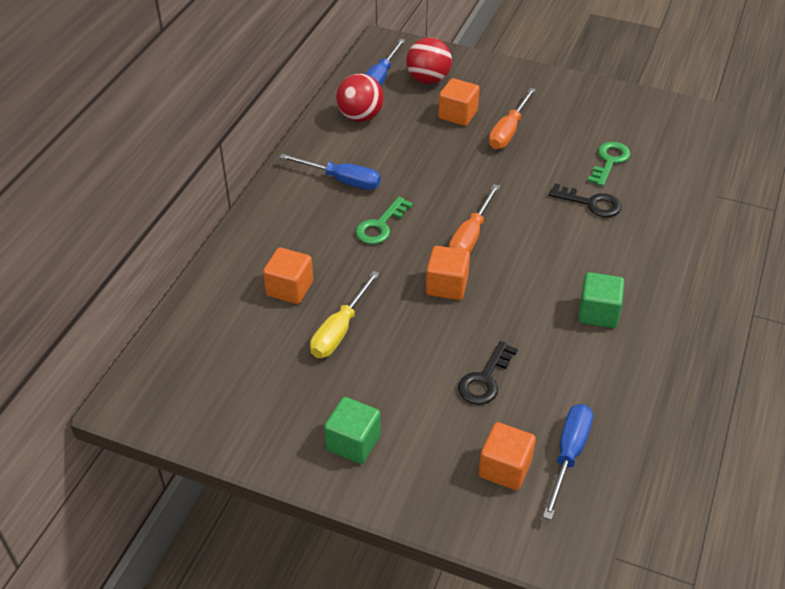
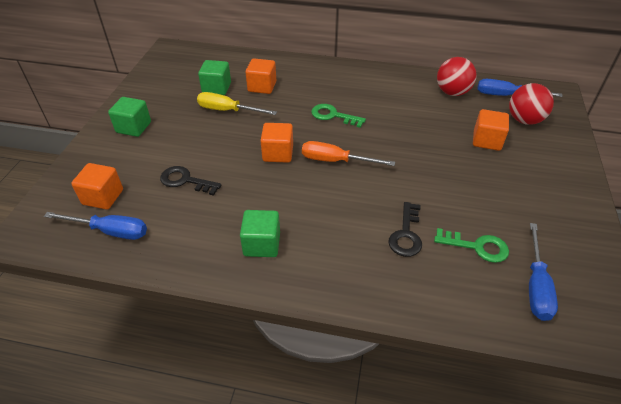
camera: 80 degrees right, 0 degrees up
blue screwdriver [279,153,381,190] -> blue screwdriver moved to [529,223,558,321]
orange screwdriver [489,88,536,149] -> none
none -> green cube [198,60,231,95]

